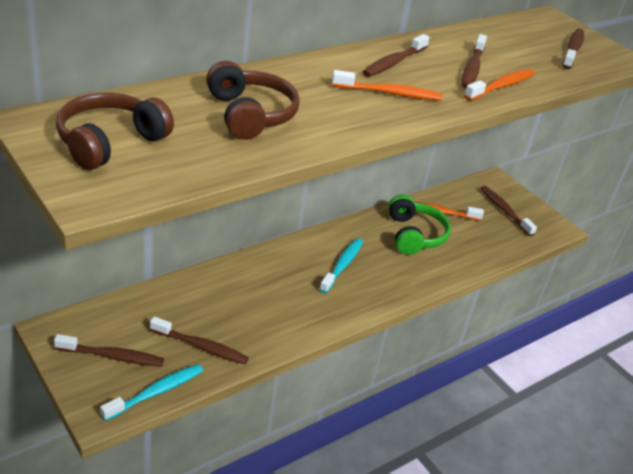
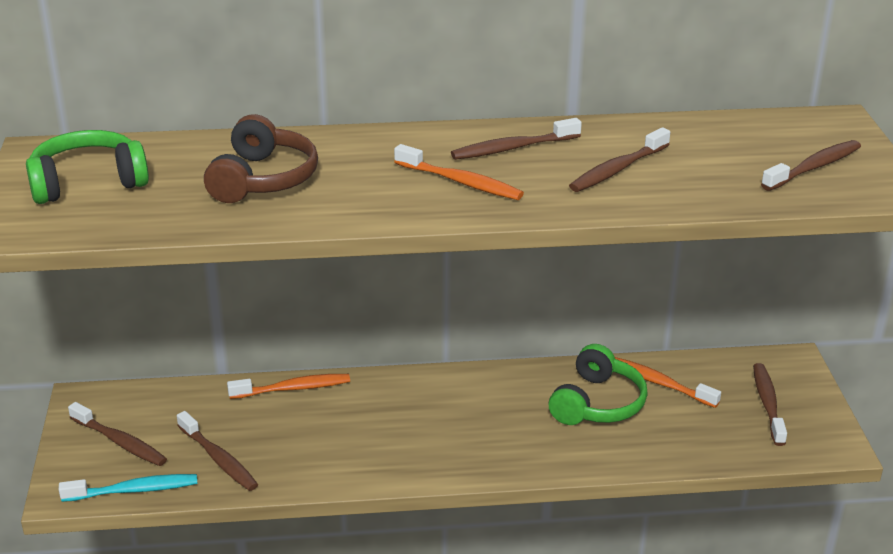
camera: 35 degrees right, 5 degrees down
brown headphones [56,93,174,170] -> green headphones [26,130,149,204]
turquoise toothbrush [319,238,363,293] -> none
orange toothbrush [464,69,535,101] -> orange toothbrush moved to [227,374,350,399]

